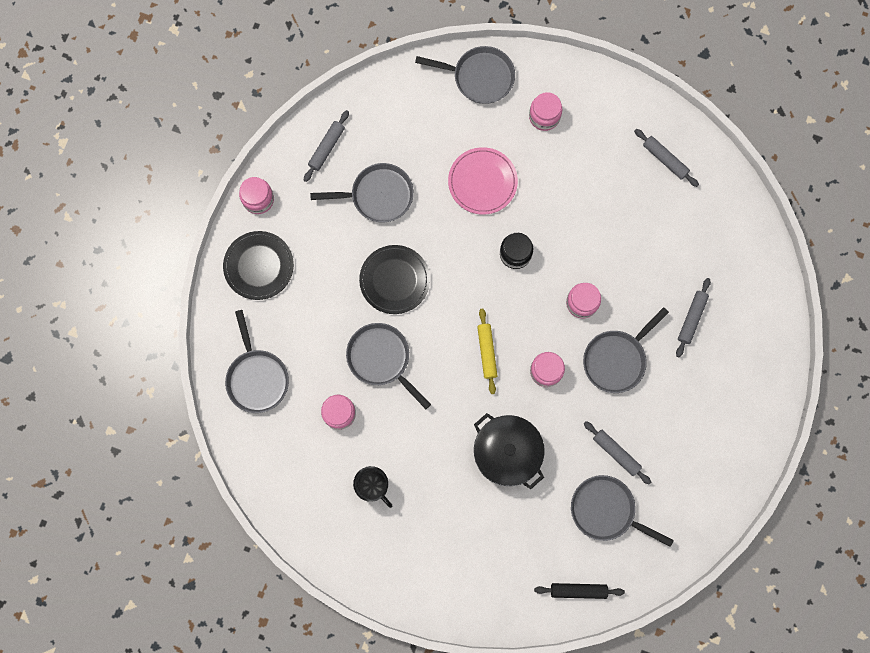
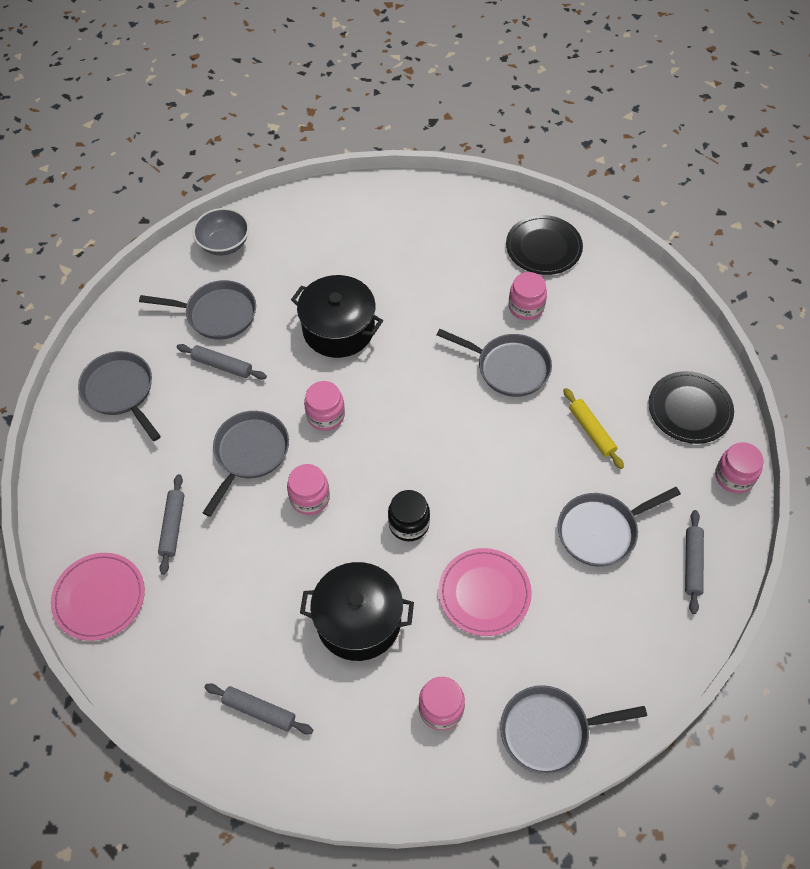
camera: 160 degrees right, 20 degrees down
grey pan [225,310,289,413] -> grey pan moved to [78,351,161,441]
black mug [353,466,393,508] -> none
black plate [359,245,430,314] -> black plate moved to [506,215,583,275]
yellow rolling pin [477,309,497,394] -> yellow rolling pin moved to [563,388,624,469]
black rolling pin [534,583,625,599] -> grey bowl [192,208,249,256]
none -> pink plate [51,553,145,641]
none -> black pot [300,562,414,661]

